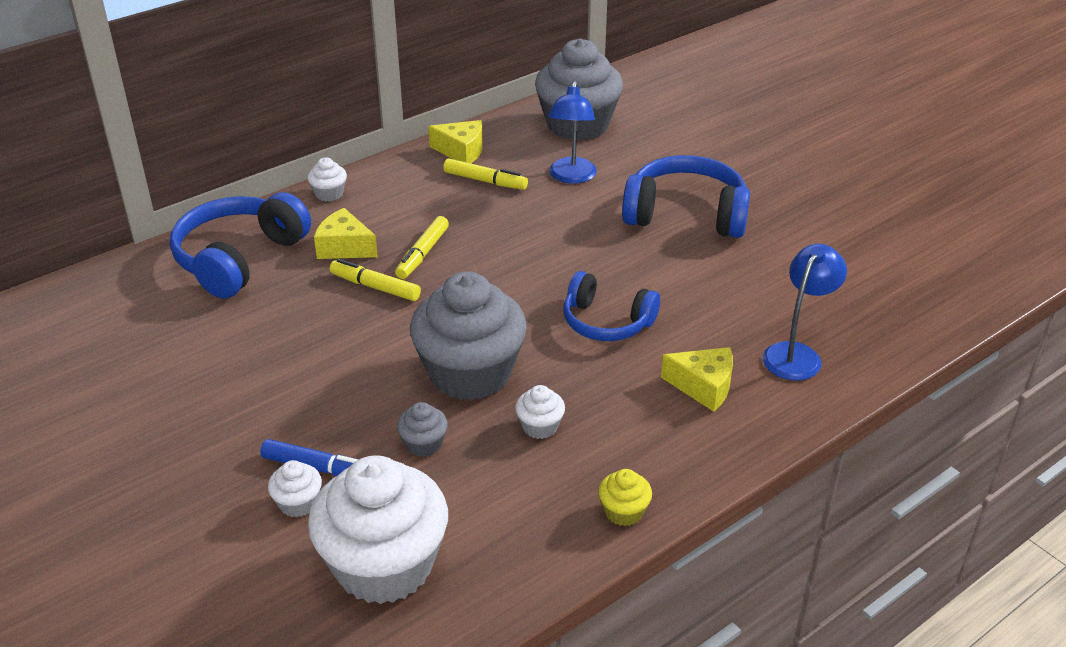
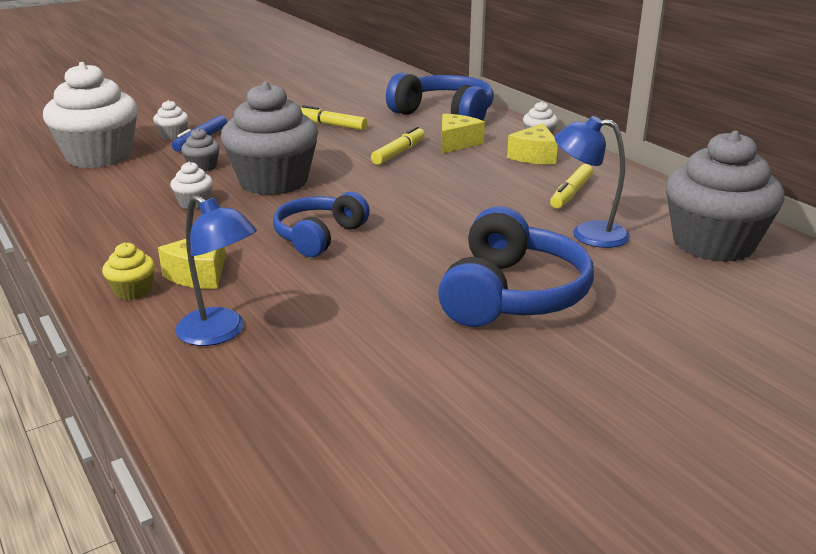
camera: 95 degrees right, 10 degrees down
yellow marker [395,216,449,279] -> yellow marker moved to [301,105,367,130]
yellow cheese [428,120,483,163] -> yellow cheese moved to [507,123,558,164]
yellow cupcake [598,469,652,526] -> yellow cupcake moved to [102,243,155,300]

